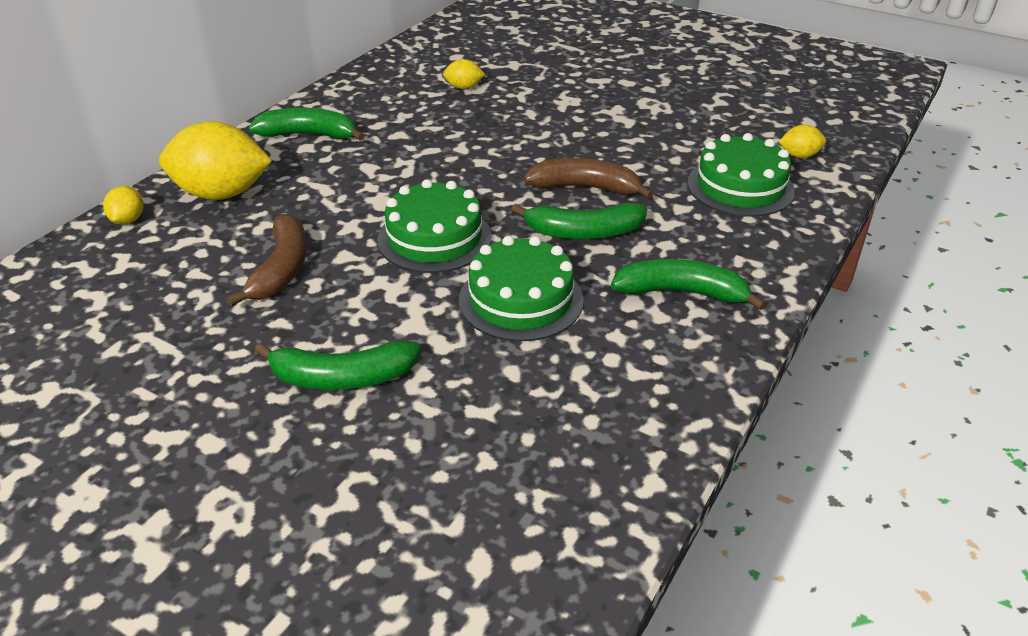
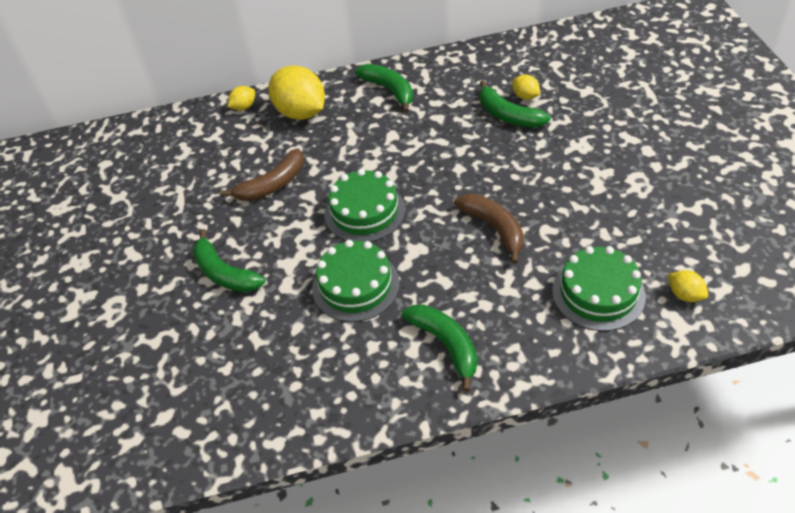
camera: 50 degrees right, 10 degrees up
green banana [511,202,647,239] -> green banana moved to [479,80,551,128]

